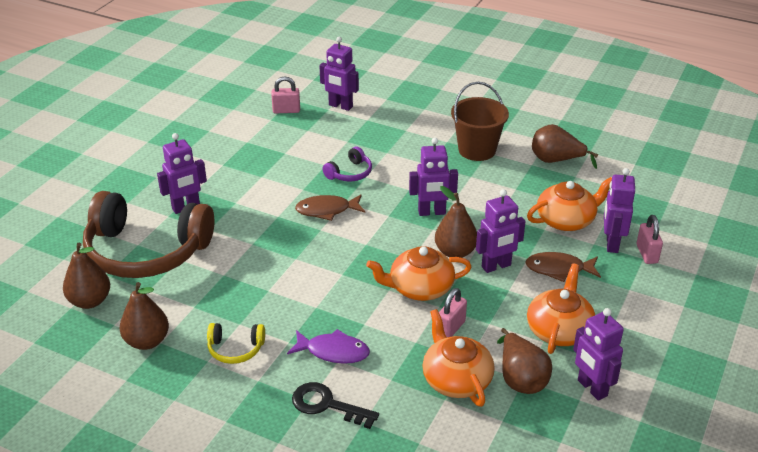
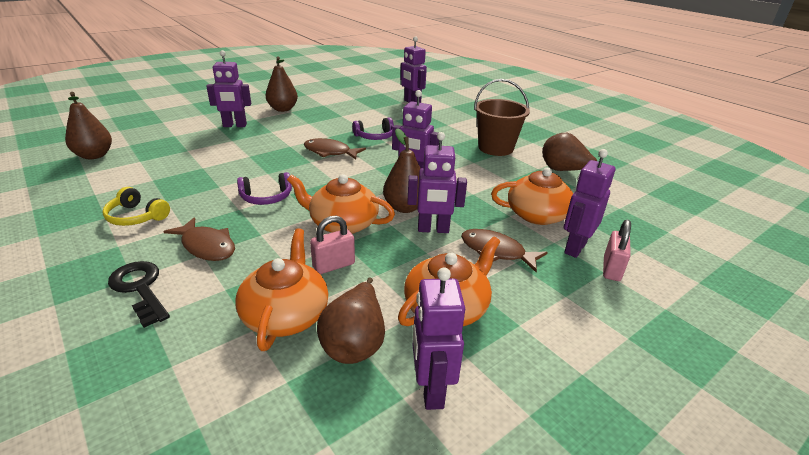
camera: 25 degrees right, 5 degrees down
brown headphones [83,191,214,278] -> none
brown pear [119,282,169,350] -> brown pear moved to [266,56,298,112]
pink padlock [271,77,300,113] -> none
purple fish [287,329,370,364] -> brown fish [163,217,235,261]
none -> purple headphones [237,172,292,205]

